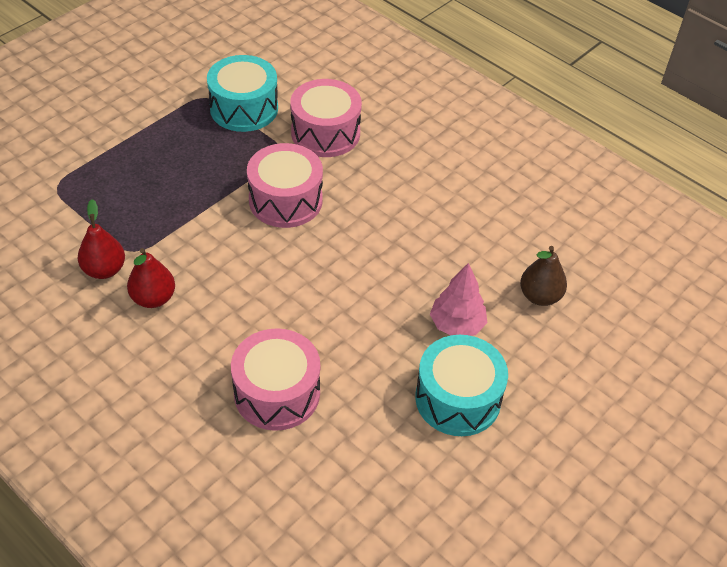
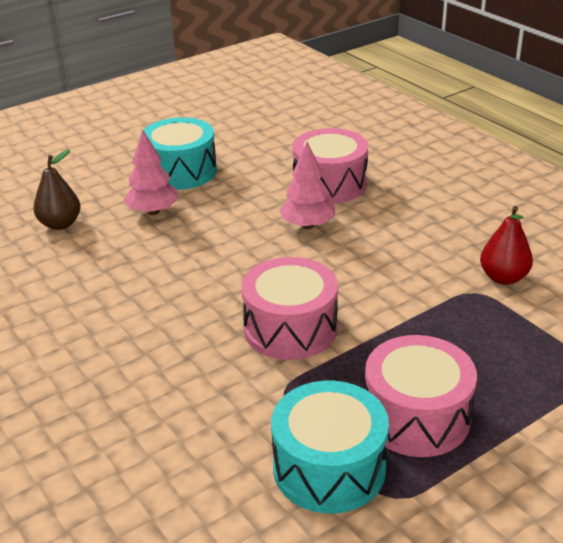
camera: 165 degrees left, 15 degrees down
red pear [127,248,175,308] -> none
pink drum [290,79,362,157] -> pink drum moved to [365,335,477,457]
none -> pink tree [279,141,335,229]

